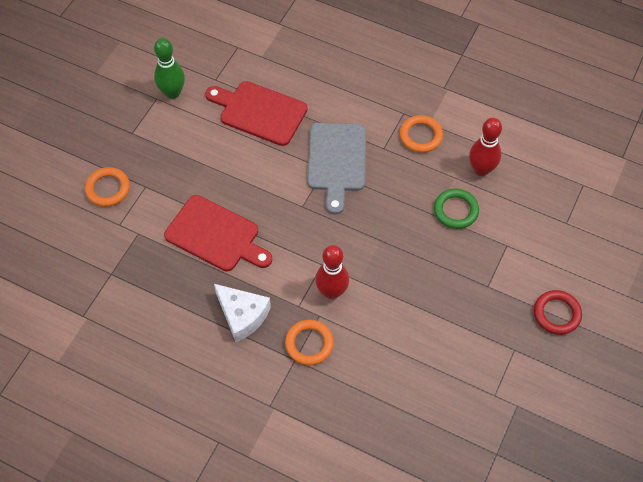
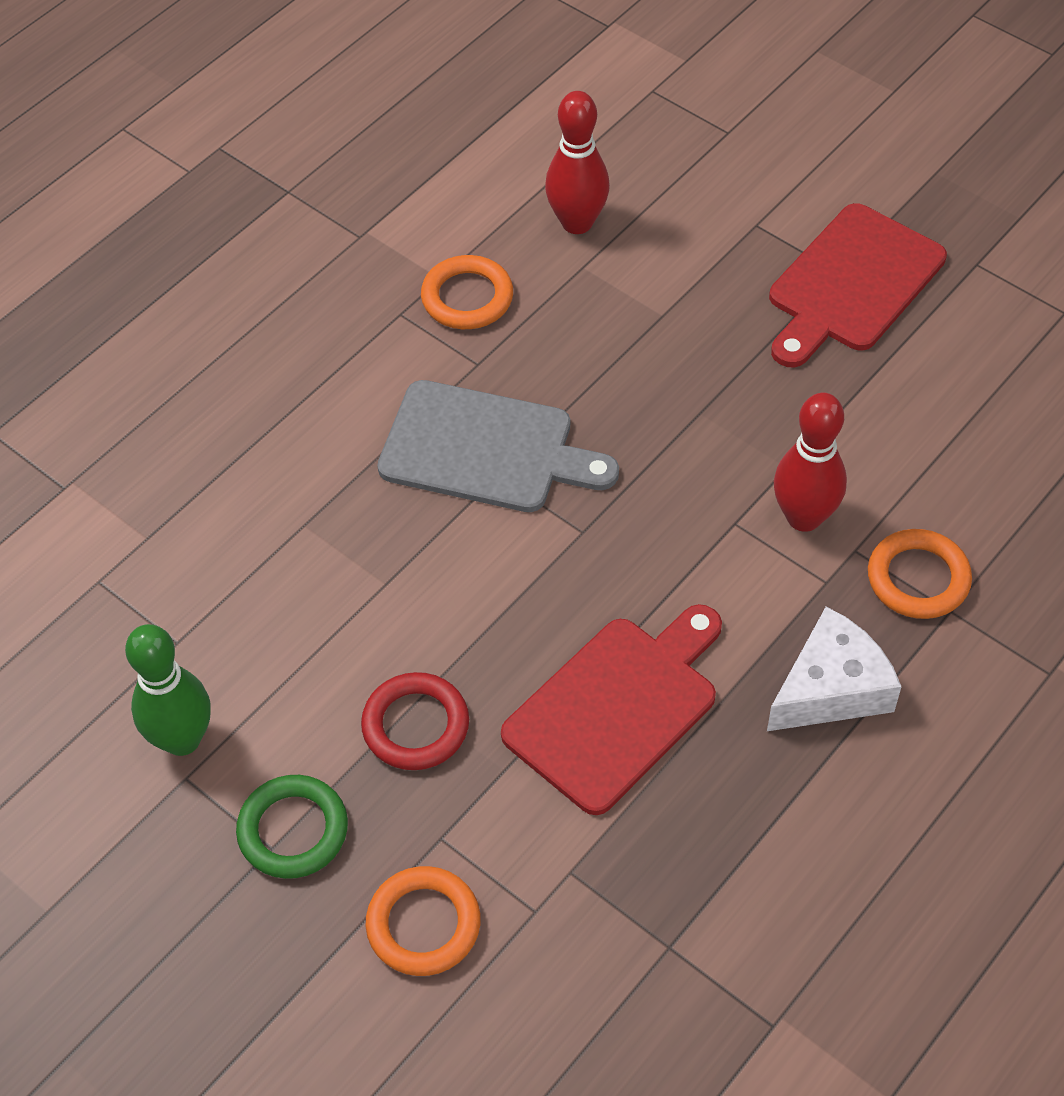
camera: 75 degrees left, 5 degrees down
red cutting board [205,81,308,146] -> red cutting board moved to [769,203,947,367]
green ring [434,189,479,229] -> green ring moved to [236,775,348,879]
red ring [534,290,582,335] -> red ring moved to [361,672,469,770]

